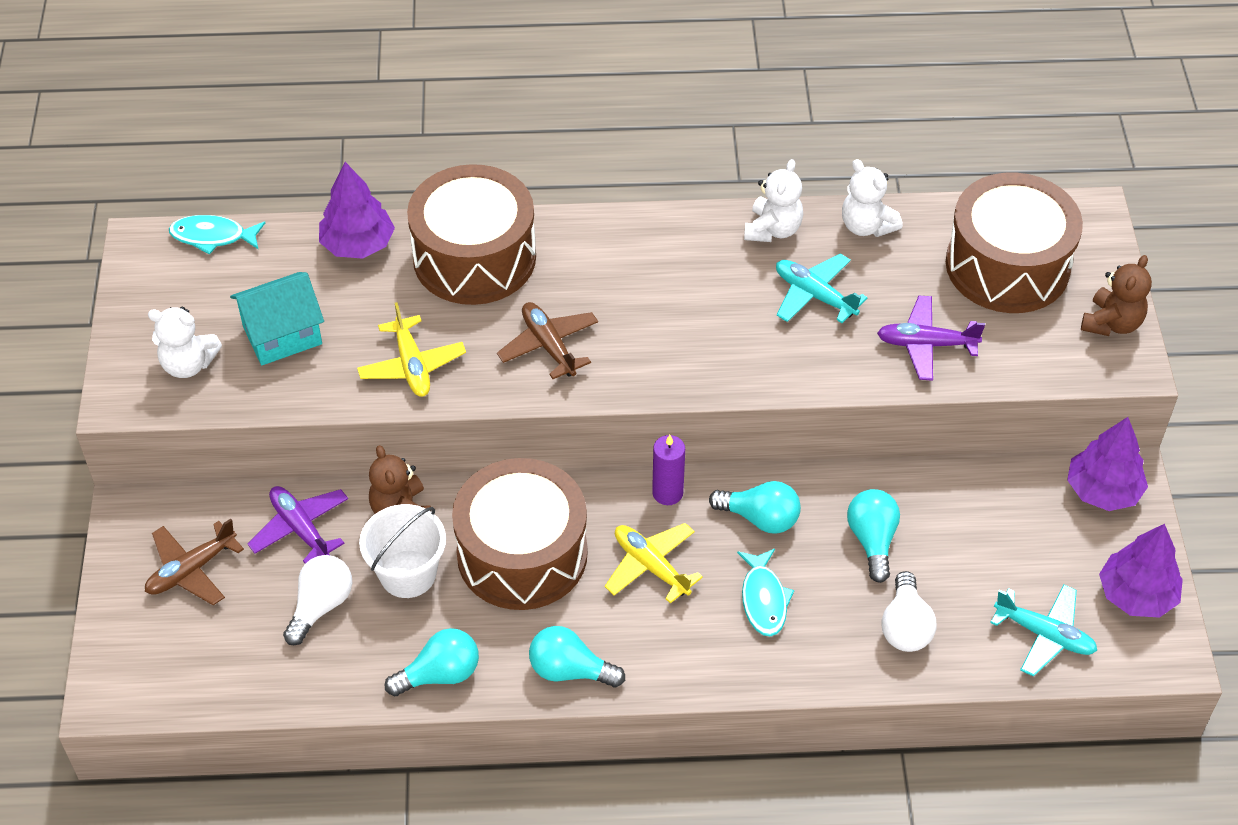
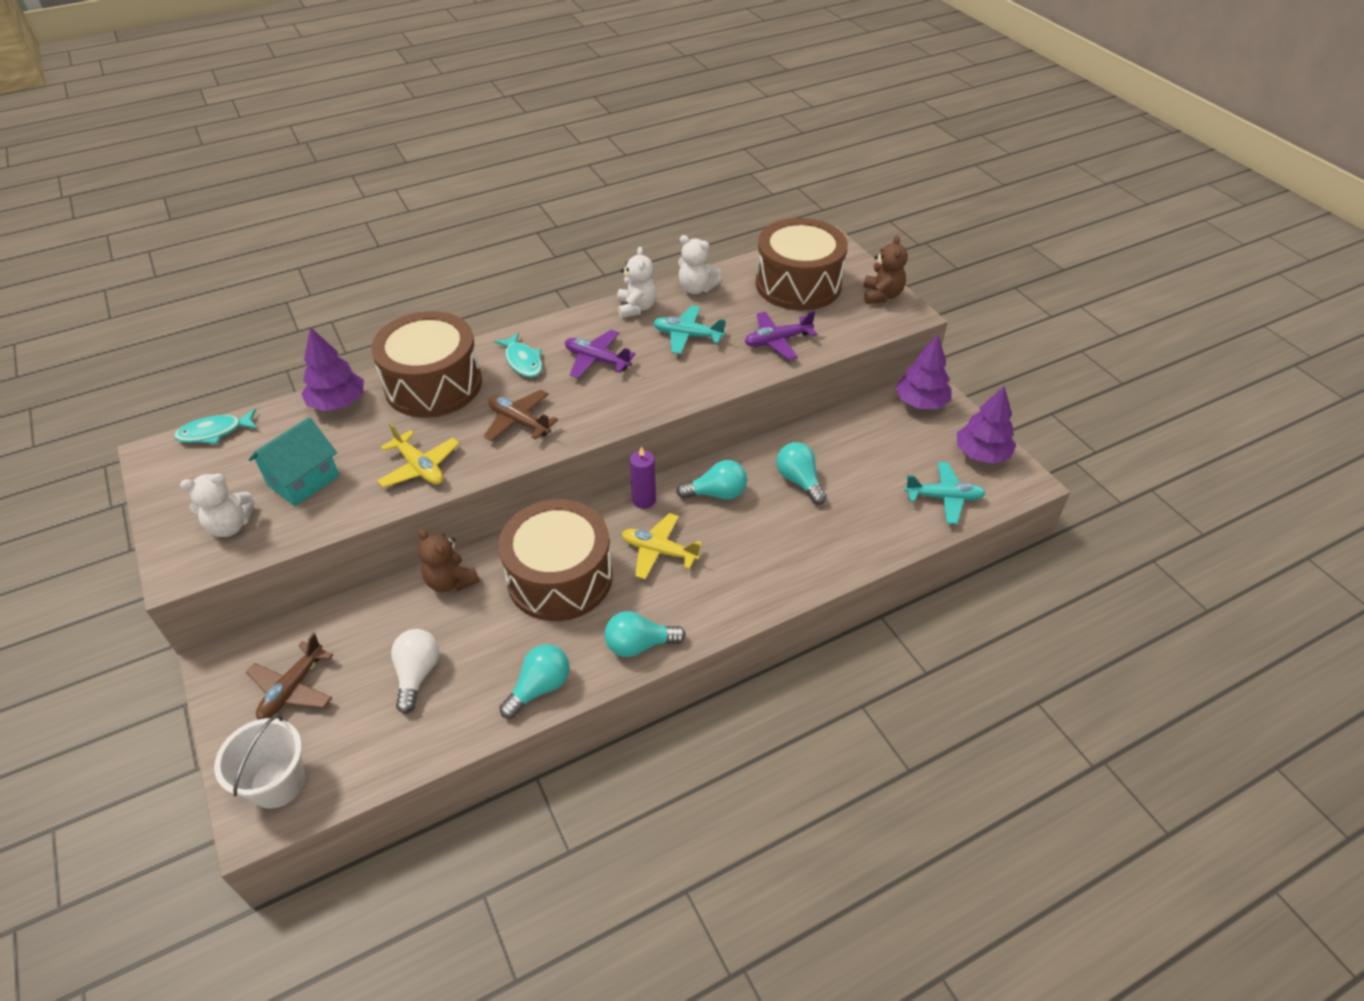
camera: 25 degrees left, 5 degrees down
purple plane [248,486,348,564] -> purple plane moved to [565,330,636,378]
white bucket [359,504,446,598] -> white bucket moved to [214,714,305,809]
turquoise fish [737,549,794,636] -> turquoise fish moved to [494,332,542,378]
white light bulb [881,571,936,652] -> none

